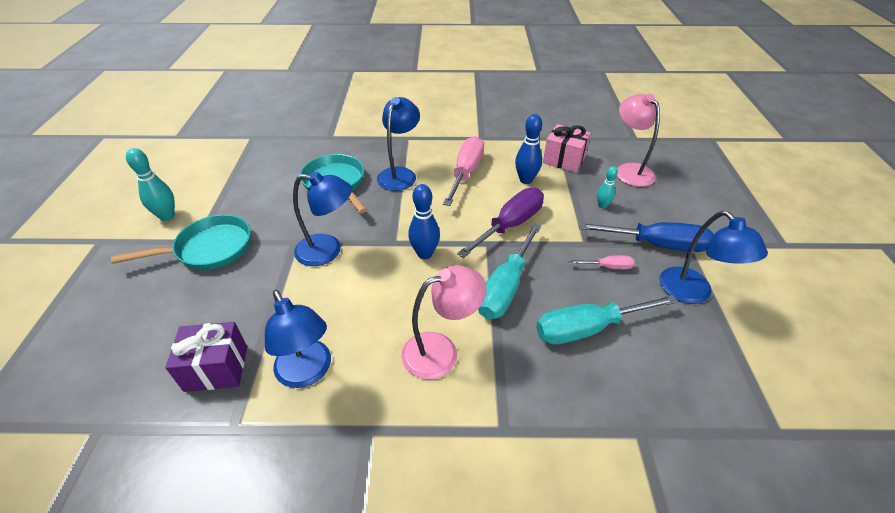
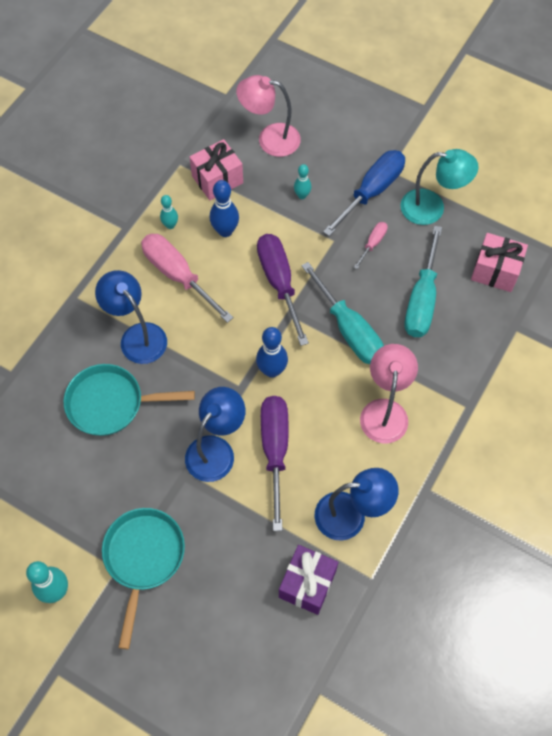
camera: 60 degrees left, 20 degrees up
blue lamp [659,211,768,304] -> turquoise lamp [400,149,479,225]
none -> turquoise bowling pin [160,195,178,229]
none -> purple screwdriver [261,396,289,531]
none -> pink gift [471,233,528,292]

